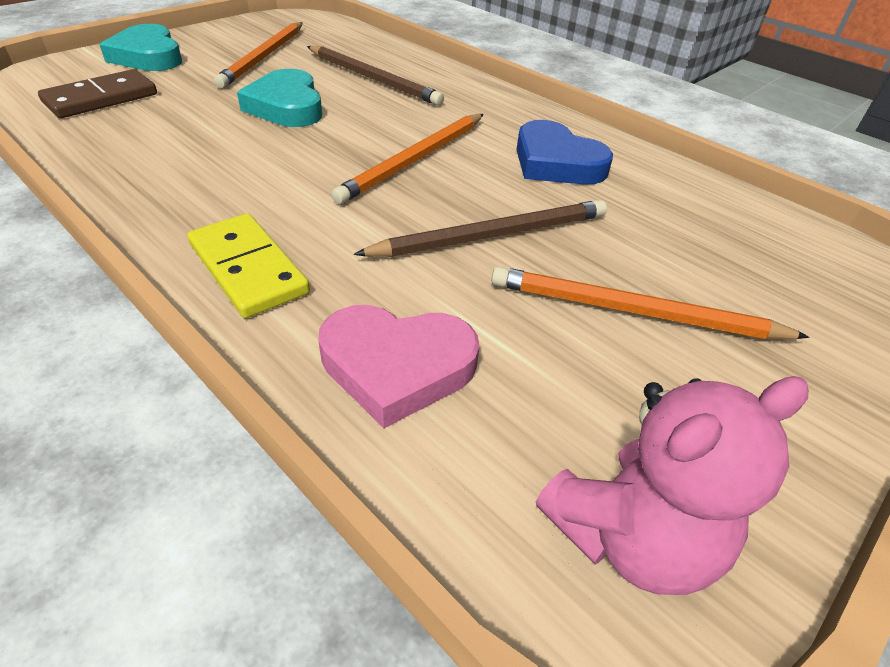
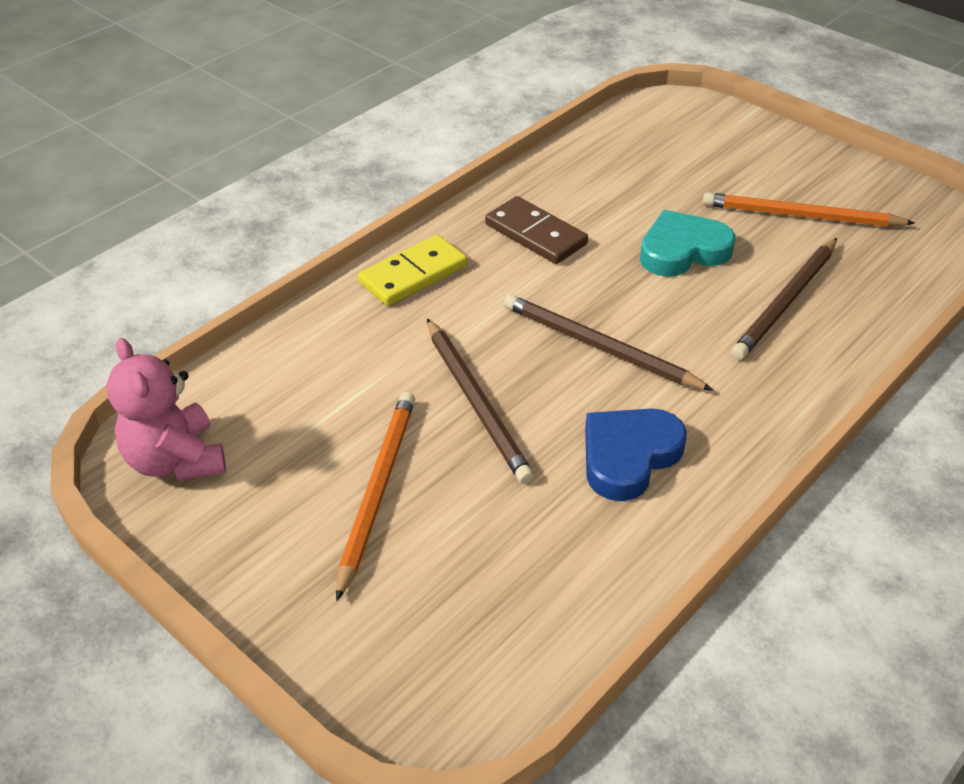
camera: 90 degrees right, 0 degrees up
brown domino [38,69,157,118] -> brown domino moved to [485,196,588,264]
turquoise heart [100,24,182,71] -> none
pink heart [318,305,480,428] -> none
orange pencil [331,114,484,204] -> brown pencil [504,294,713,391]

